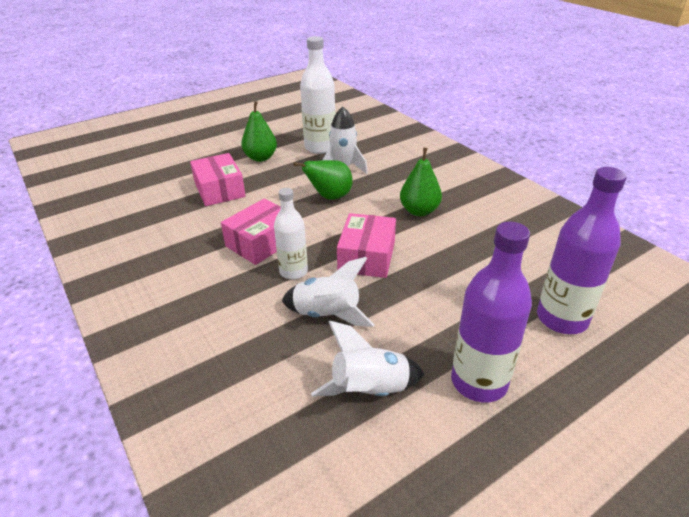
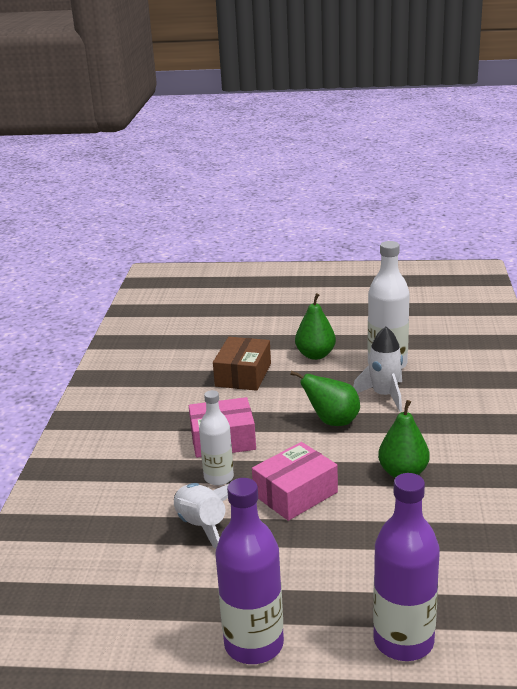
camera: 40 degrees right, 10 degrees down
pink box [190,153,246,206] -> brown box [213,337,271,391]
white rocket [311,321,424,396] -> none

